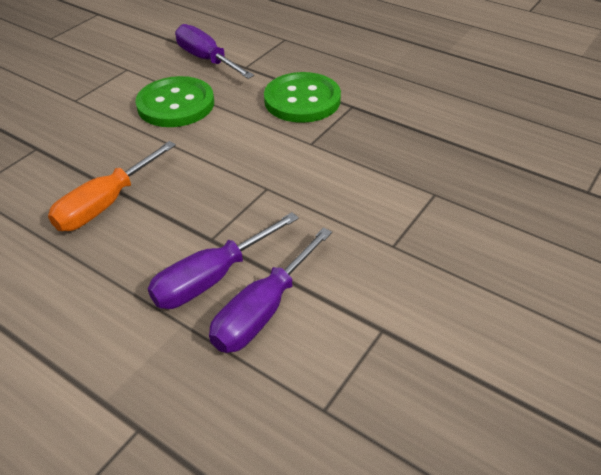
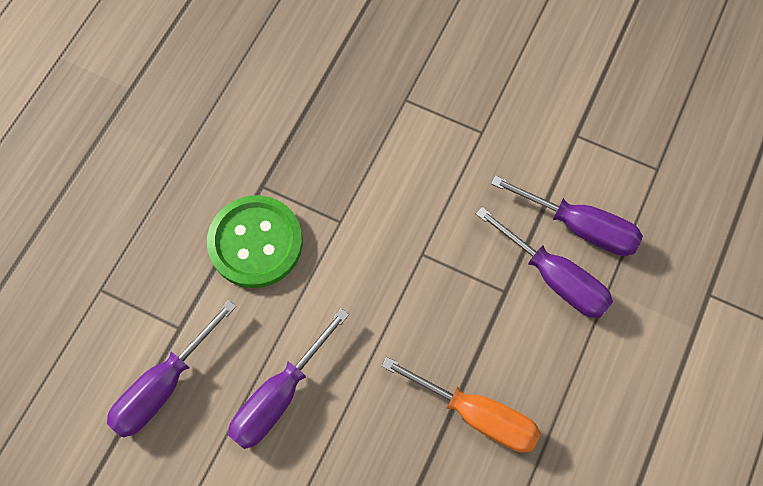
camera: 100 degrees left, 25 degrees up
green button [136,76,214,127] -> purple screwdriver [228,308,349,449]

